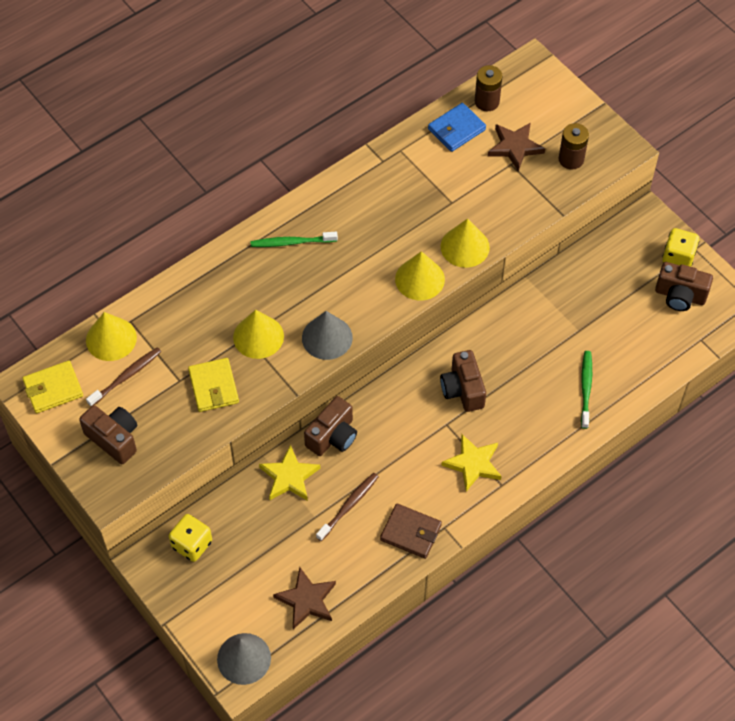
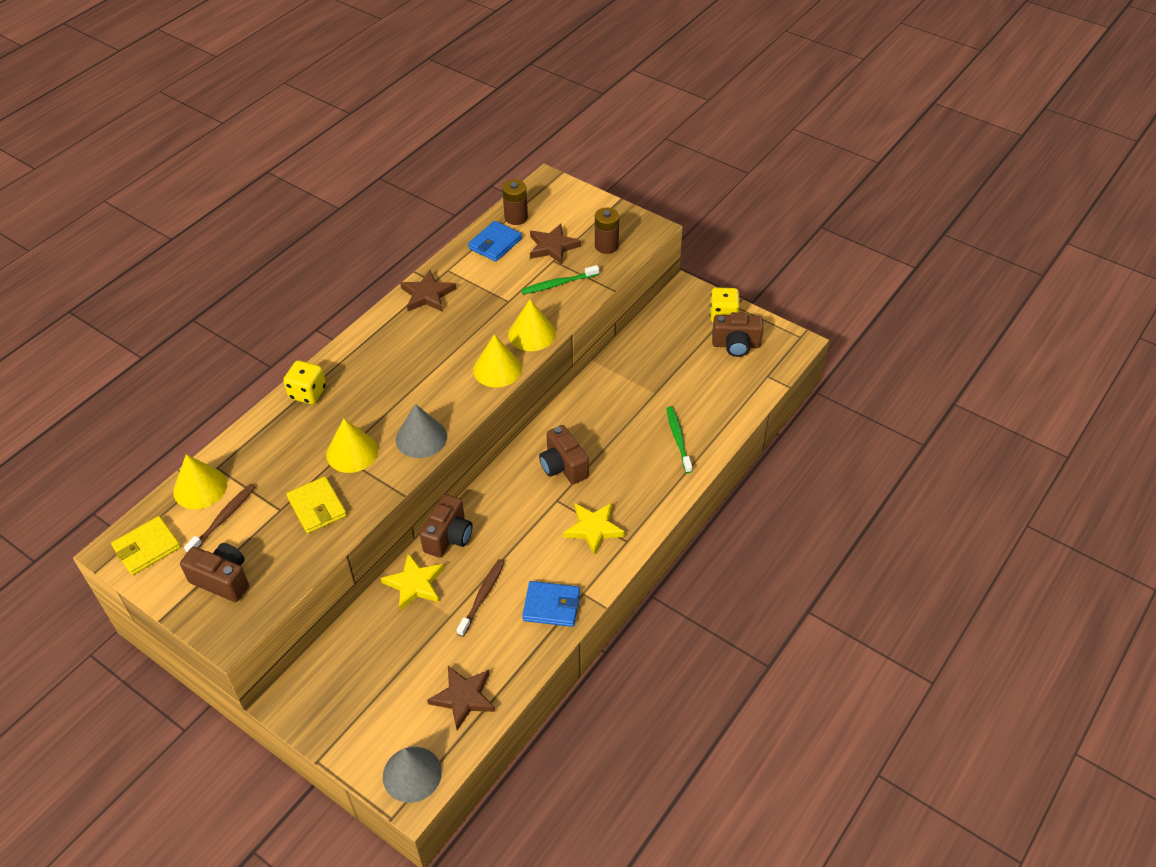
camera: 15 degrees left, 10 degrees down
yellow dice [169,514,212,562] -> yellow dice moved to [283,360,326,404]
green toothbrush [251,232,338,247] -> green toothbrush moved to [521,265,599,294]
brown wallet [380,504,442,559] -> blue wallet [522,581,580,627]
none -> brown star [400,270,456,312]

